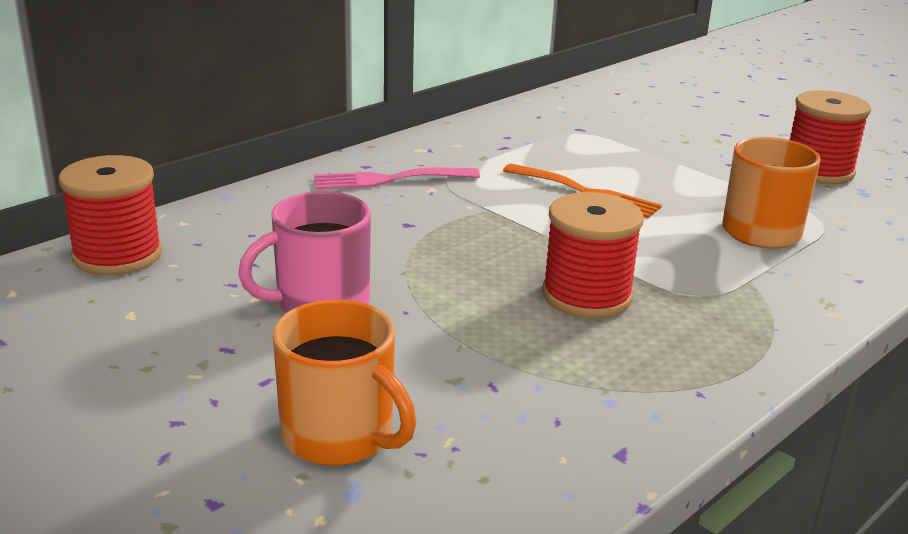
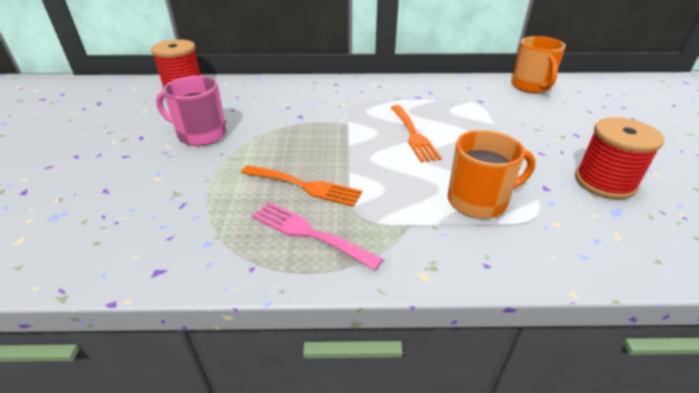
camera: 45 degrees right, 10 degrees up
orange mug [273,300,416,466] -> orange mug moved to [511,36,566,93]
pink fork [314,168,480,190] -> pink fork moved to [252,202,383,271]
red spool [542,192,643,318] -> orange fork [241,165,362,207]

